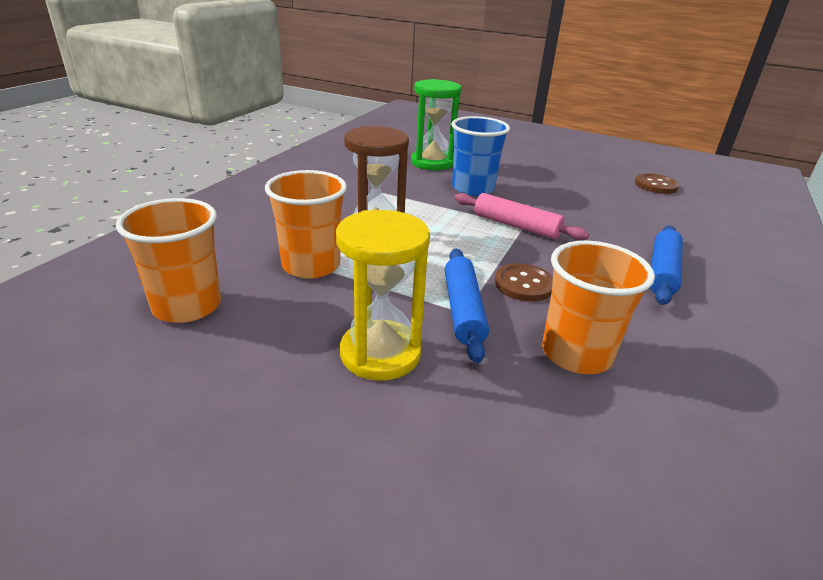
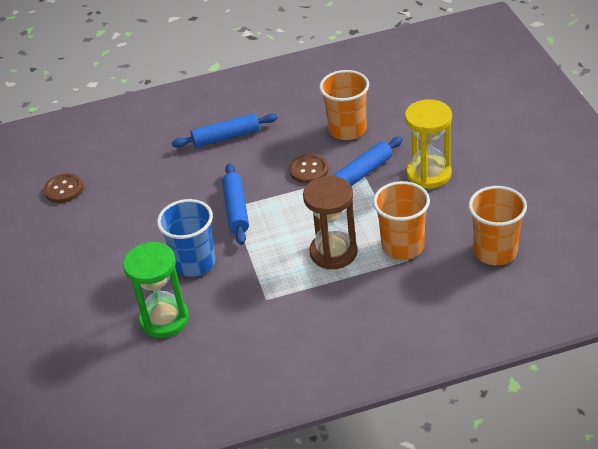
camera: 125 degrees left, 10 degrees up
pink rolling pin [454,193,589,240] -> blue rolling pin [222,163,249,245]

